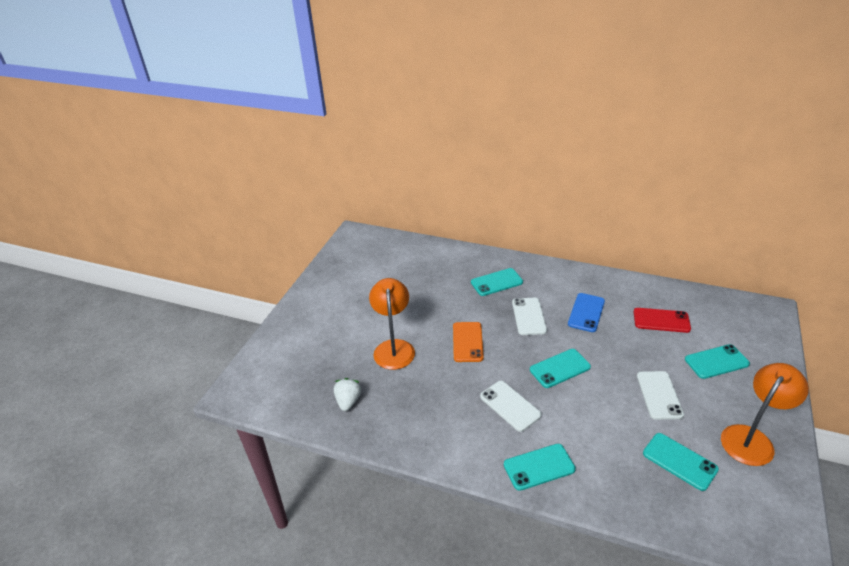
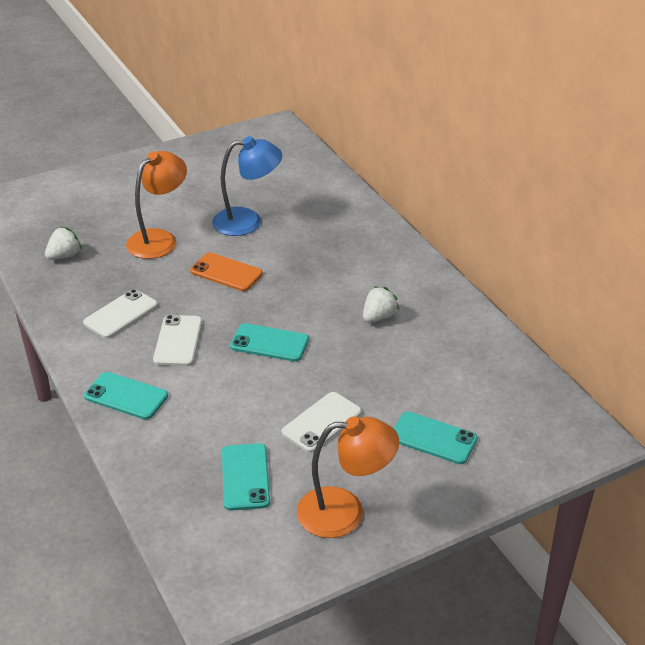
camera: 40 degrees right, 0 degrees up
orange phone [453,322,484,362] -> orange phone turned 75 degrees clockwise [190,252,263,291]
turquoise phone [471,268,523,296] -> none
white phone [512,298,547,335] -> white phone moved to [83,289,158,338]
blue phone [568,293,605,332] -> white strawberry [363,286,399,323]
red phone [634,308,691,333] -> none
none -> blue lamp [212,136,282,236]

